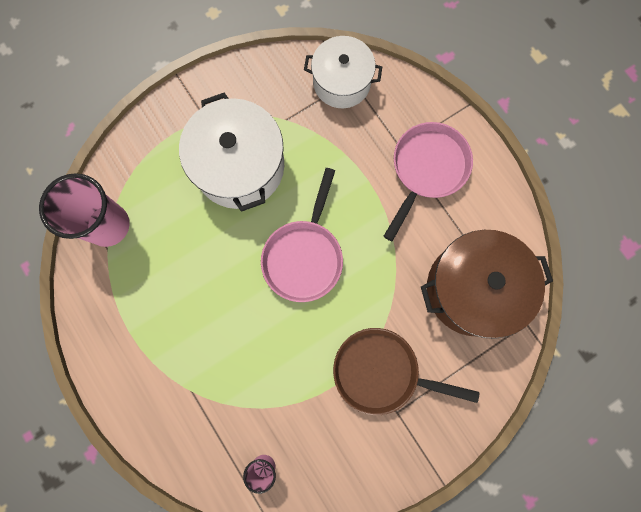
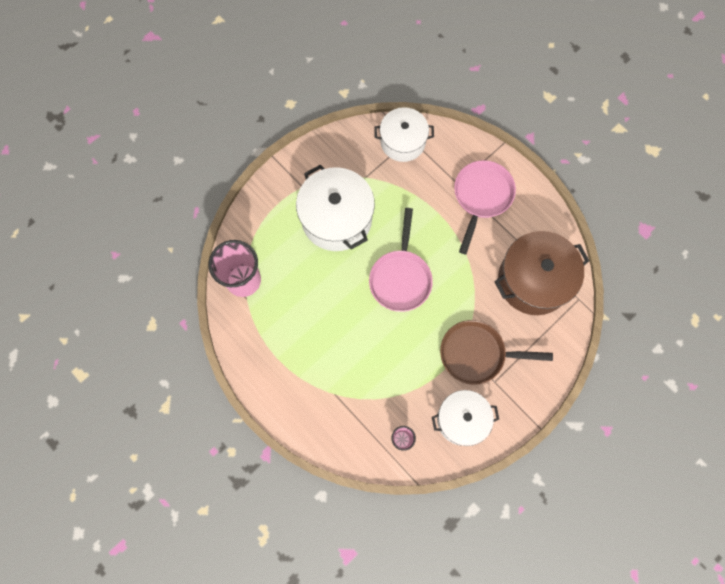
camera: 10 degrees left, 5 degrees down
none -> white pot [432,390,499,446]

